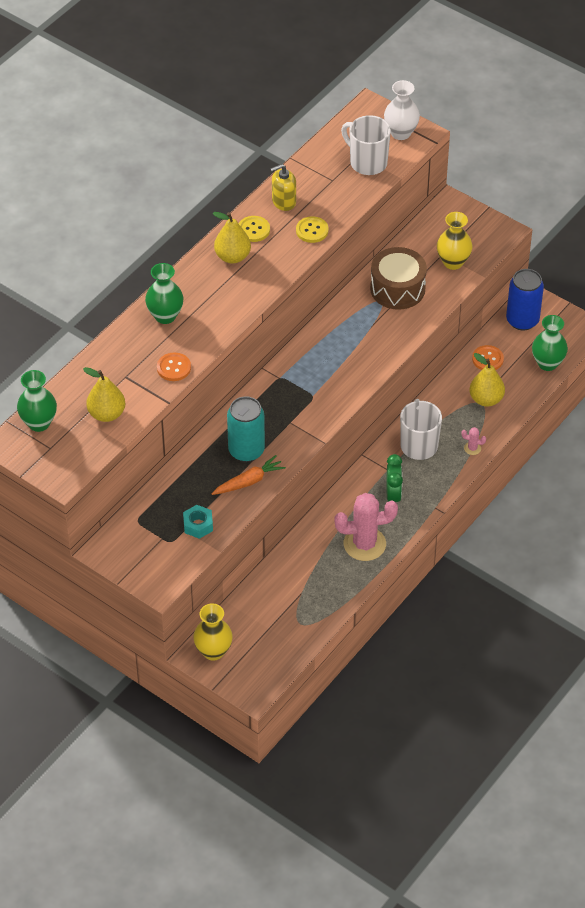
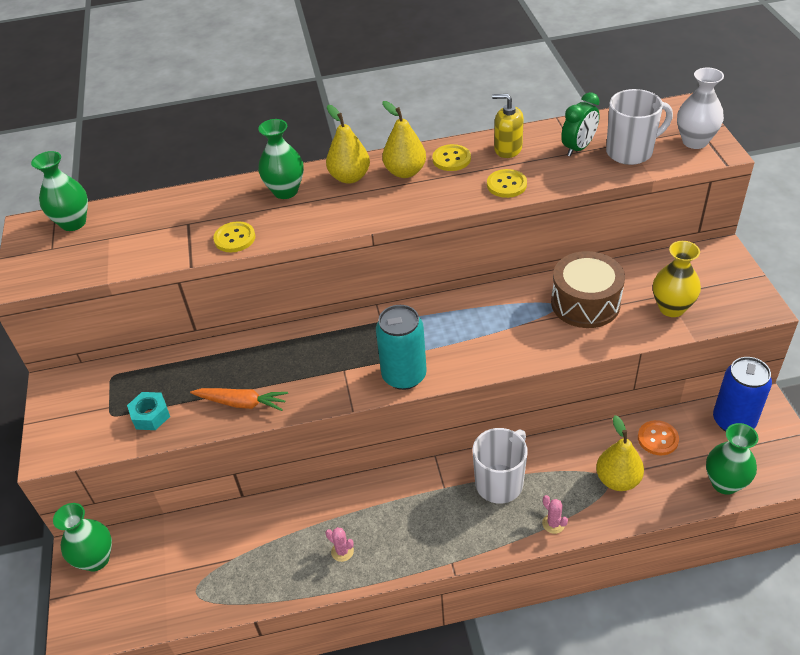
camera: 45 degrees right, 5 degrees down
yellow pear [83,367,125,422] -> yellow pear moved to [326,105,370,184]
orange button [157,353,191,381] -> yellow button [213,221,255,252]
yellow vase [193,603,233,661] -> green vase [53,503,112,571]
turquoise can [227,396,265,462] -> turquoise can moved to [376,305,427,390]
pink cactus [334,493,398,561] -> pink cactus [326,527,354,562], size x0.42
white mug [341,115,391,175] -> white mug turned 75 degrees clockwise [606,89,673,165]
green clock [387,454,403,503] -> green clock moved to [561,92,600,156]

